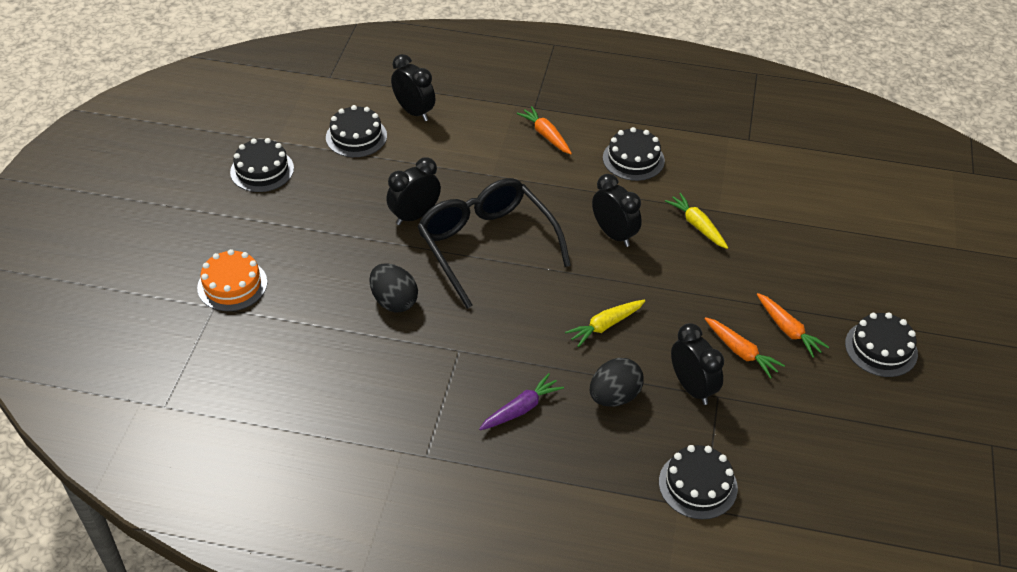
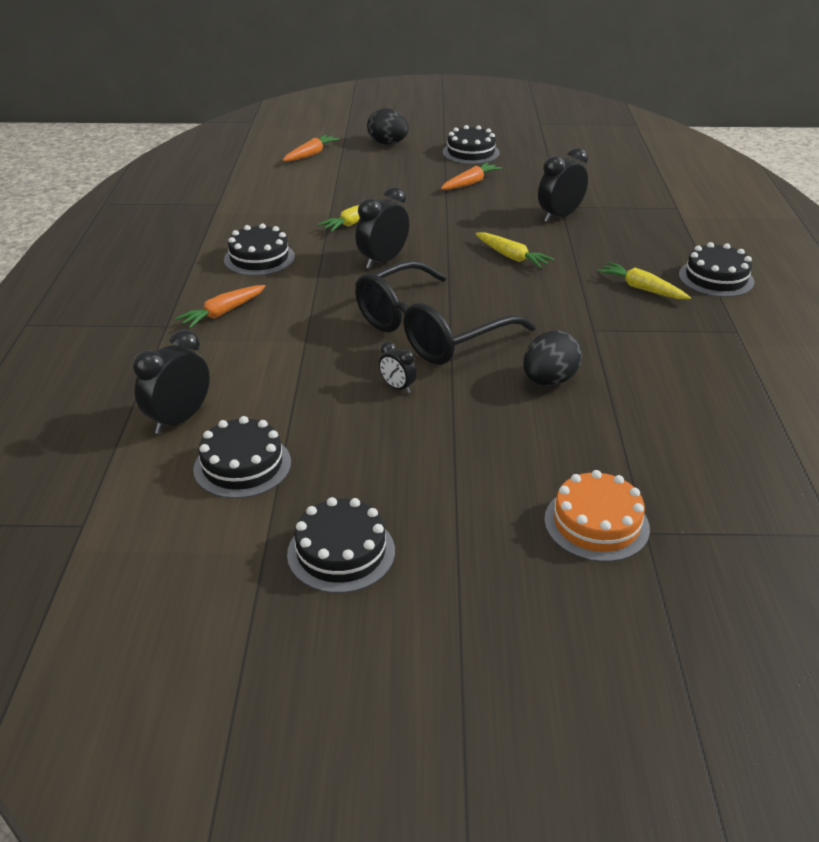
camera: 100 degrees left, 10 degrees down
black clock [386,157,441,225] -> black clock [379,341,417,393], size x0.55
purple carrot [479,373,564,430] -> yellow carrot [597,262,691,299]
black egg [590,358,644,407] -> black egg moved to [367,108,409,145]
black cake [659,445,738,519] -> black cake moved to [679,242,754,297]
orange carrot [704,317,785,379] -> orange carrot moved to [283,135,340,161]

